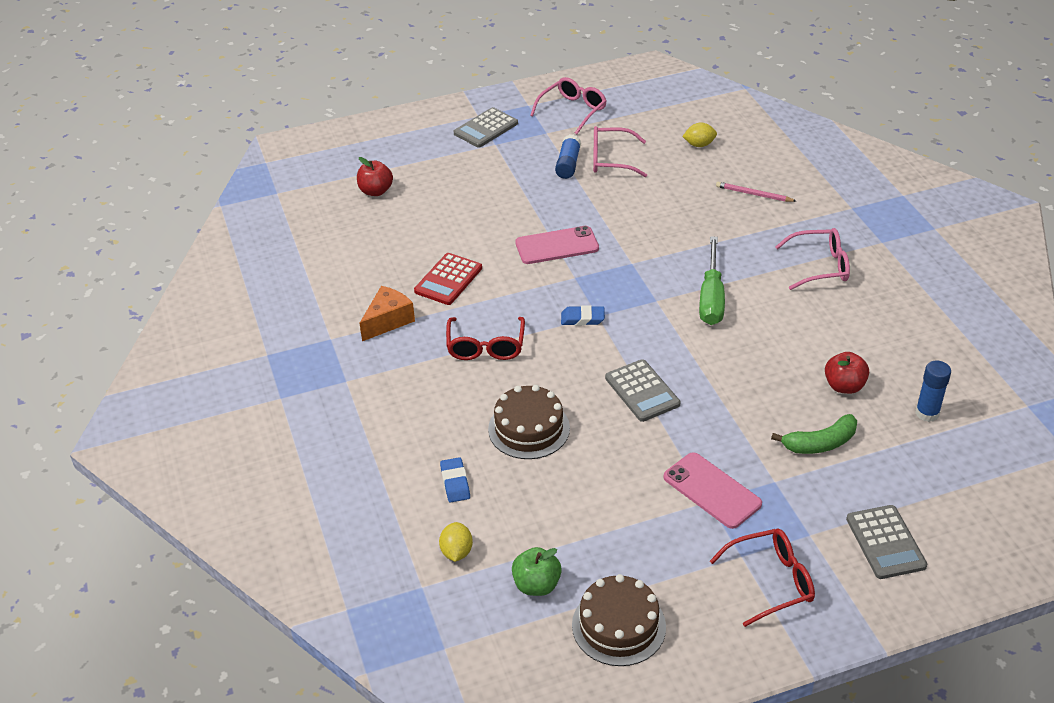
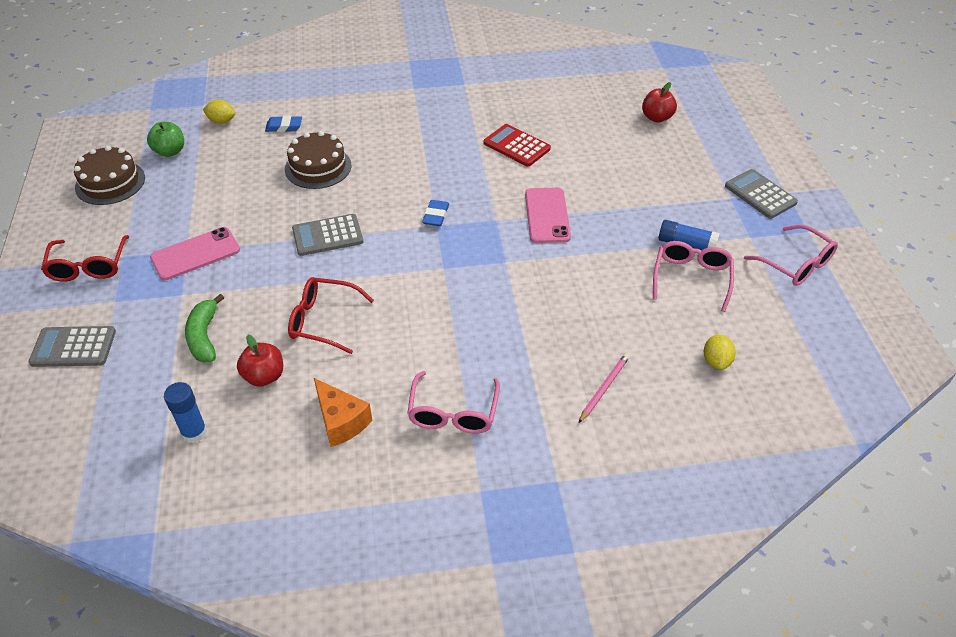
camera: 100 degrees right, 5 degrees up
orange cheese [360,286,415,341] -> orange cheese moved to [314,378,372,447]
red glasses [446,317,525,360] -> red glasses moved to [288,277,374,354]
green screwdriver [699,236,725,325] -> none

